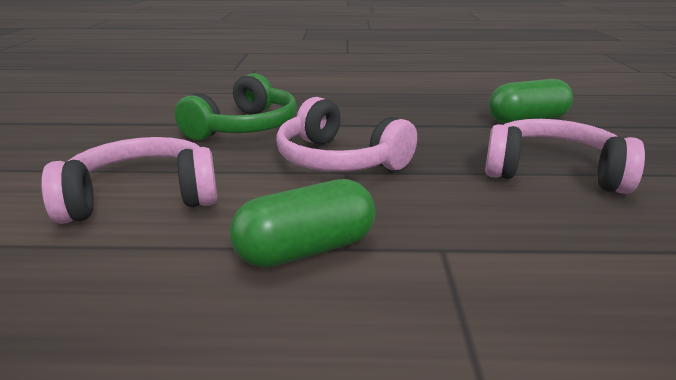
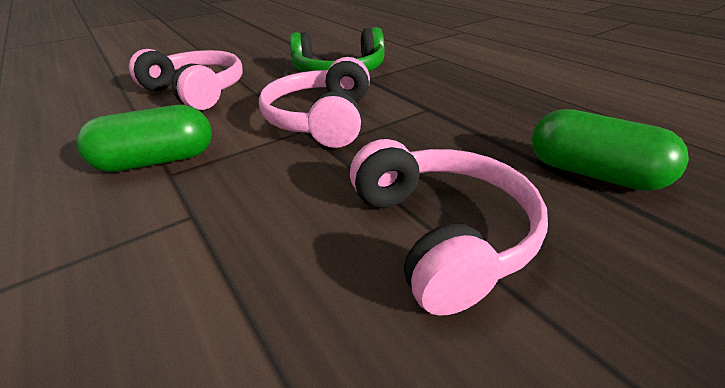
camera: 55 degrees right, 10 degrees up
green capsule [230,179,375,268] -> green capsule turned 45 degrees counterclockwise [76,105,212,172]

